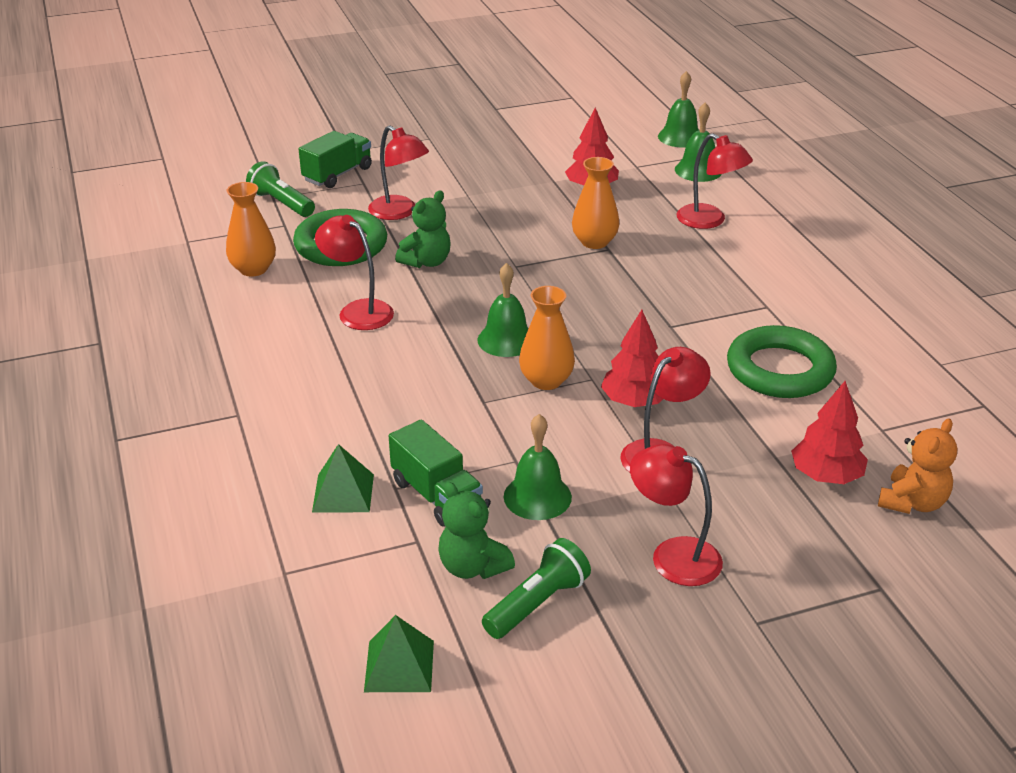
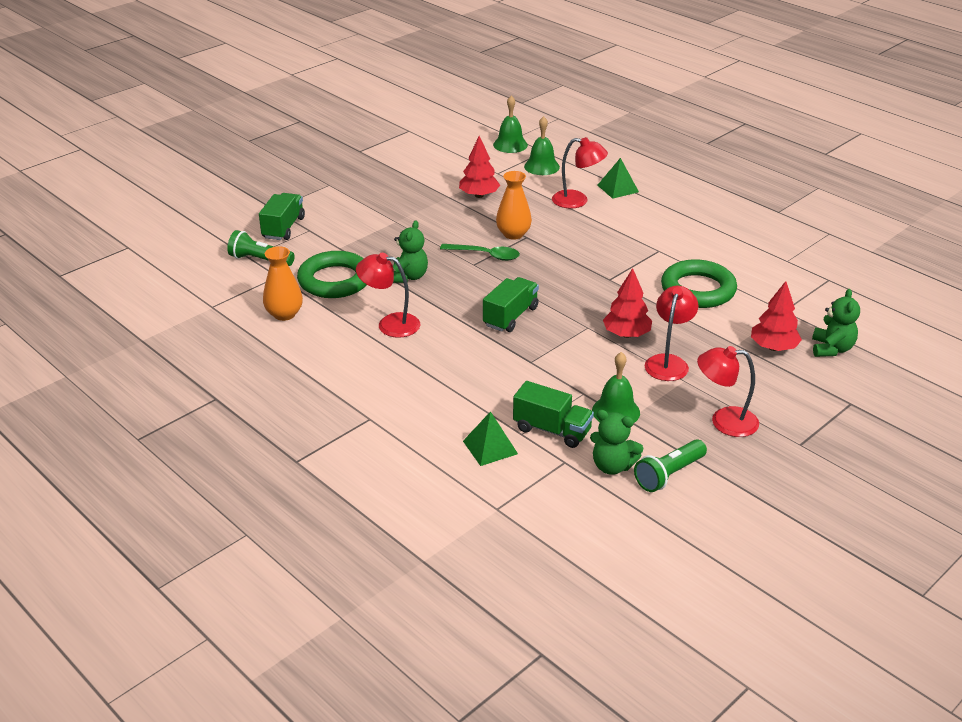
camera: 25 degrees left, 0 degrees up
green pyramid [364,615,434,692] -> green pyramid moved to [597,158,639,199]
red lamp [368,126,429,220] -> none
green bell [478,263,529,357] -> green truck [483,277,539,332]
green flashlight [482,538,591,639] -> green flashlight turned 150 degrees counterclockwise [634,439,707,492]
orange vase [519,286,575,390] -> none
orange teddy bear [878,418,957,514] -> green teddy bear [812,289,860,357]
none -> green spoon [440,244,520,261]

